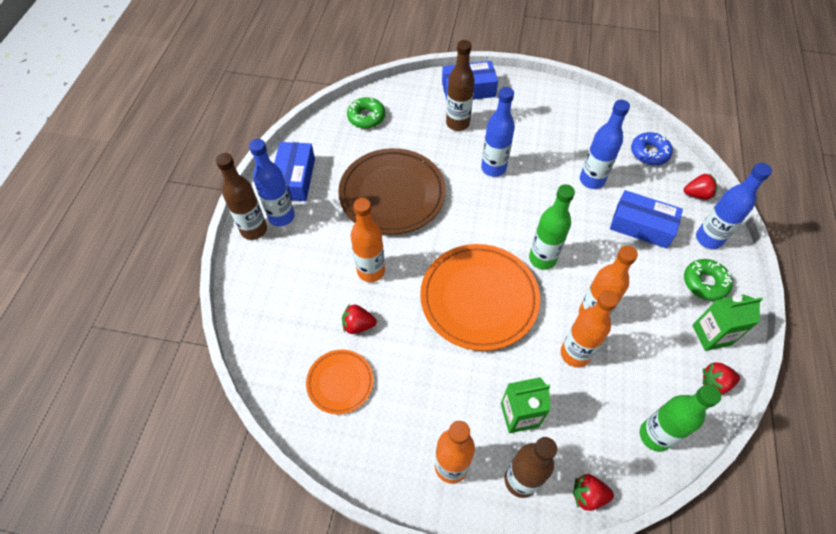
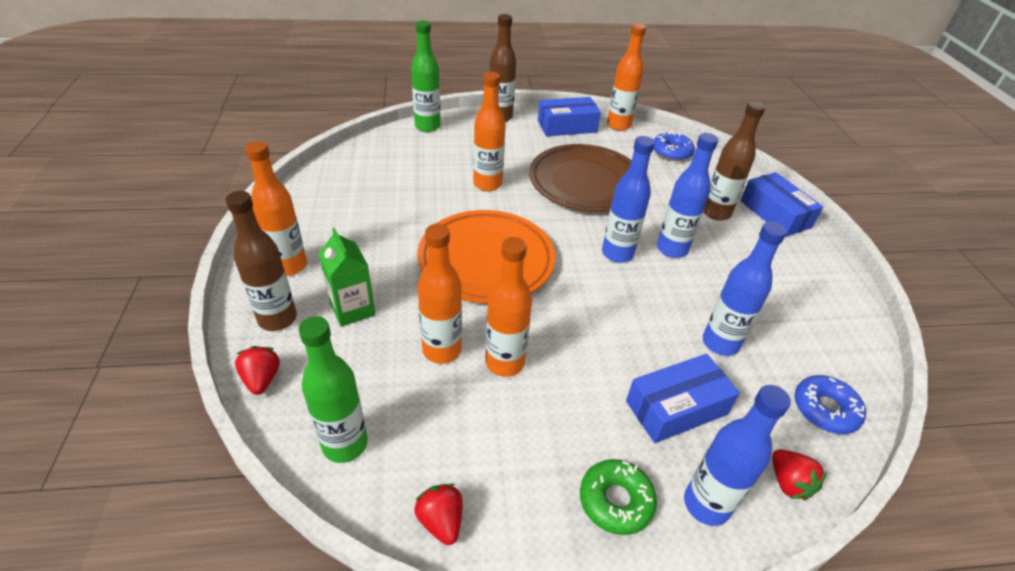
camera: 70 degrees right, 15 degrees down
blue bottle [249,139,295,226] -> blue bottle moved to [602,136,655,263]
orange plate [306,349,374,414] -> none
red strawberry [342,304,377,334] -> none
green donut [347,97,385,128] -> blue donut [653,131,695,161]
green bottle [529,184,575,270] -> green bottle moved to [411,20,441,132]
blue box [610,190,683,249] -> blue box turned 60 degrees clockwise [626,354,740,443]
green carton [692,295,763,351] -> none
none -> orange bottle [607,23,646,131]

